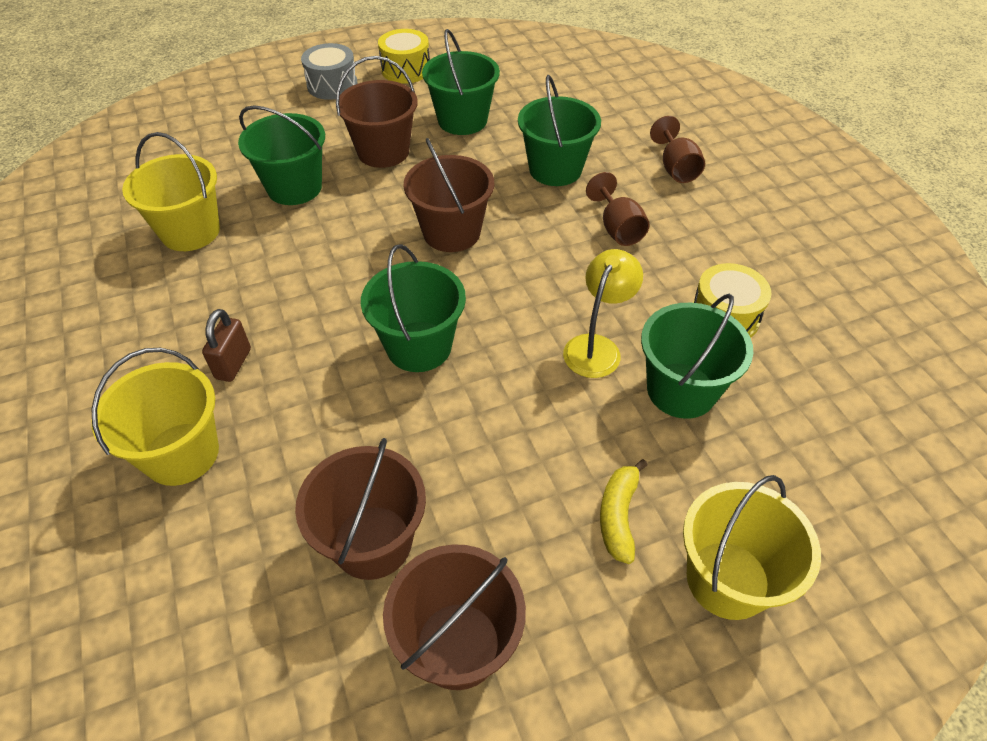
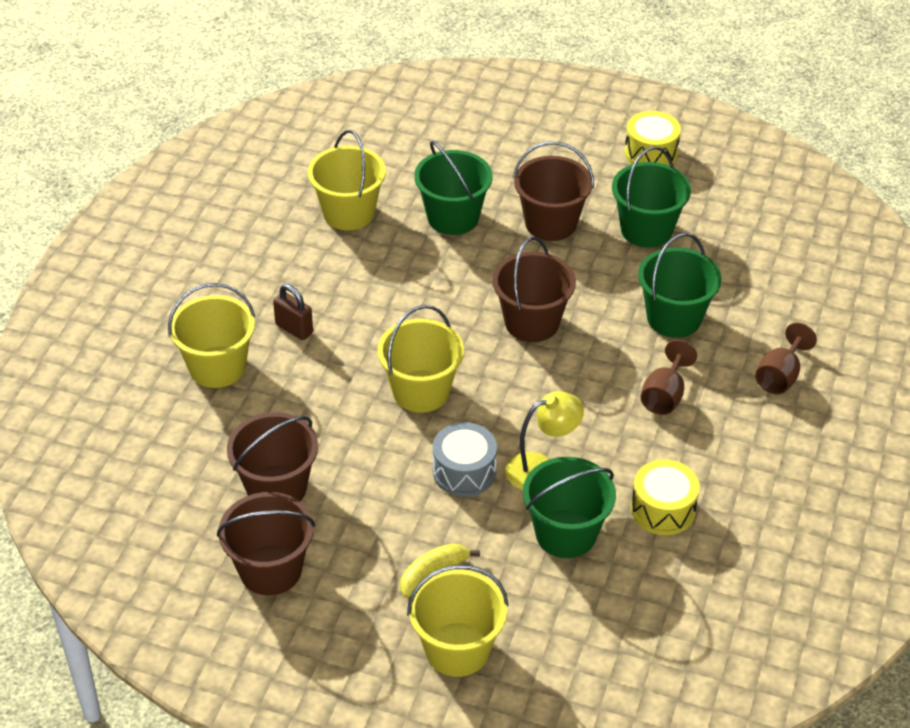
camera: 40 degrees right, 5 degrees down
brown padlock [202,309,251,382] -> brown padlock turned 75 degrees clockwise [273,284,313,340]
grey drum [301,43,358,100] -> grey drum moved to [433,423,497,497]
green bucket [361,244,466,372] -> yellow bucket [377,305,464,413]

